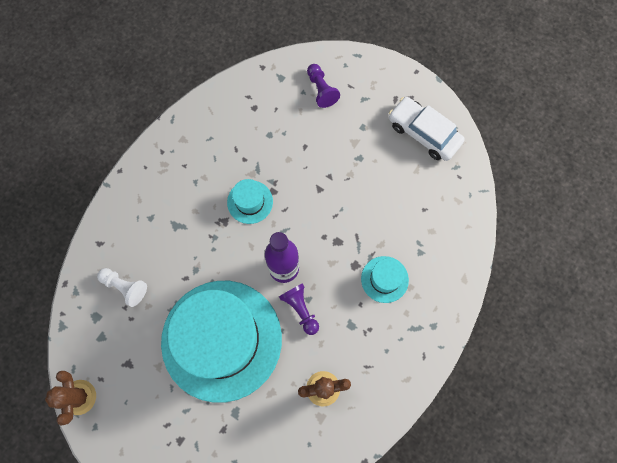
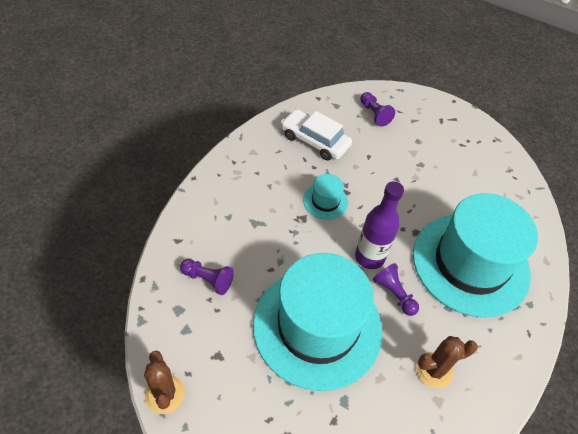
camera: 10 degrees left, 20 degrees down
white pawn [97,268,147,307] -> purple pawn [180,259,234,295]
turquoise hat [361,256,409,303] -> turquoise hat [413,193,538,318], size x2.46
white car [389,97,465,161] -> white car moved to [281,109,352,161]

